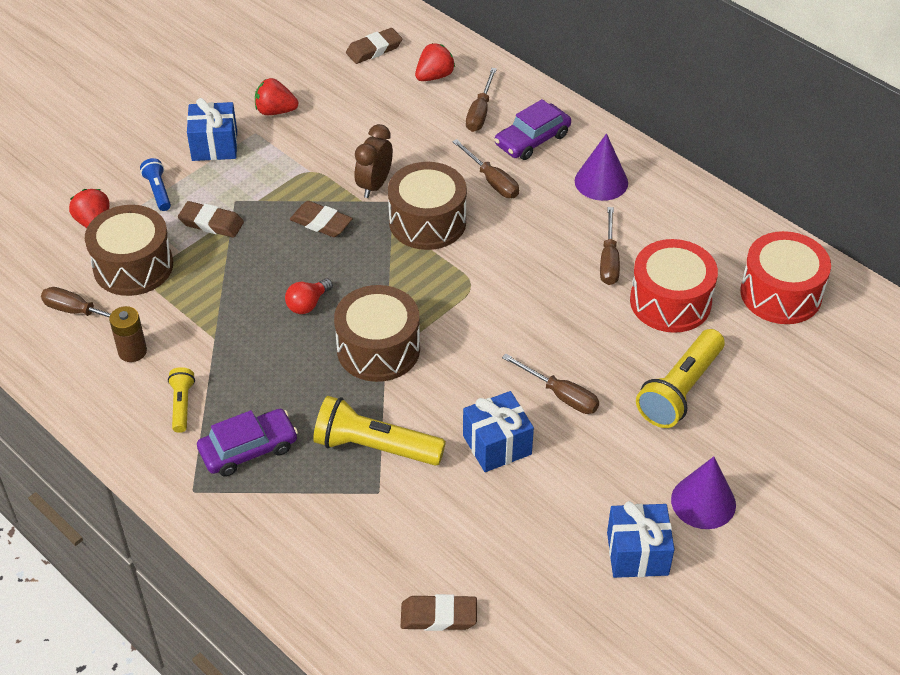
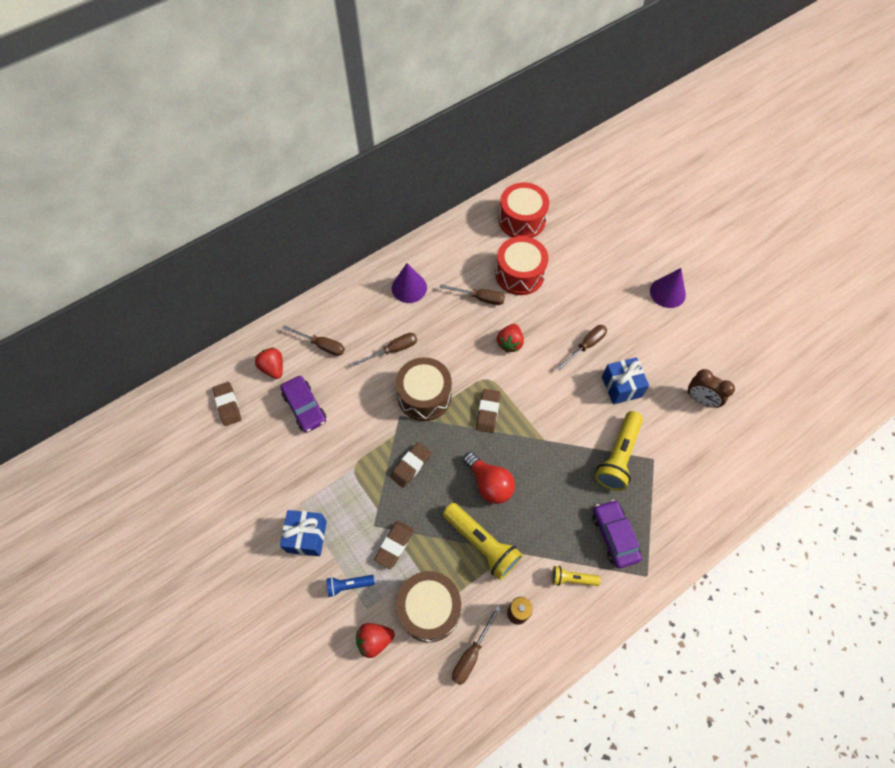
camera: 80 degrees left, 15 degrees up
red strawberry [255,78,298,115] -> red strawberry moved to [497,324,524,352]
red light bulb [285,278,333,314] -> red light bulb [463,452,515,504], size x1.58
brown drum [334,285,420,382] -> none
brown clock [354,124,393,198] -> brown clock moved to [687,369,735,408]
brown eraser [401,594,477,631] -> brown eraser moved to [476,389,501,433]
purple car [495,99,571,160] -> purple car moved to [280,376,326,433]
blue gift [607,501,675,578] -> none
yellow flashlight [636,329,725,428] -> yellow flashlight moved to [443,503,522,580]

